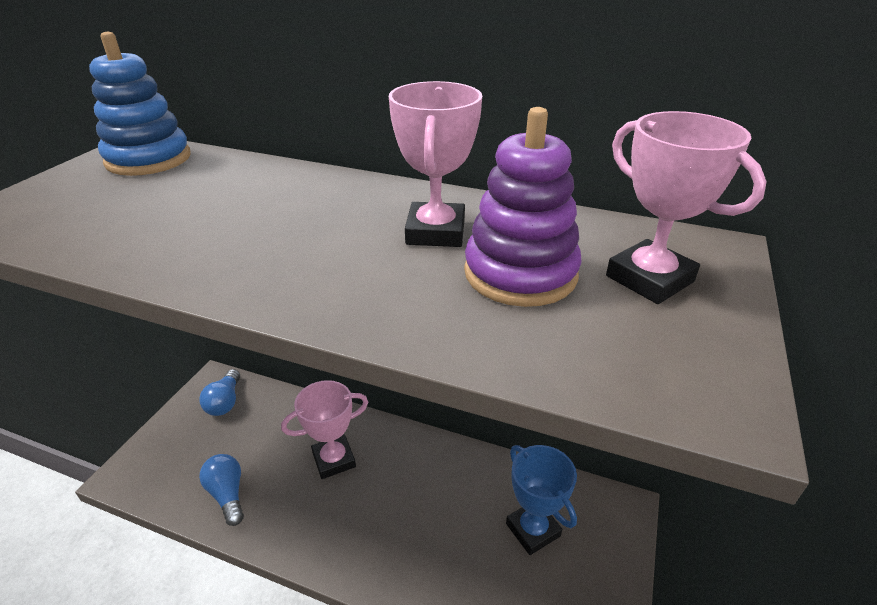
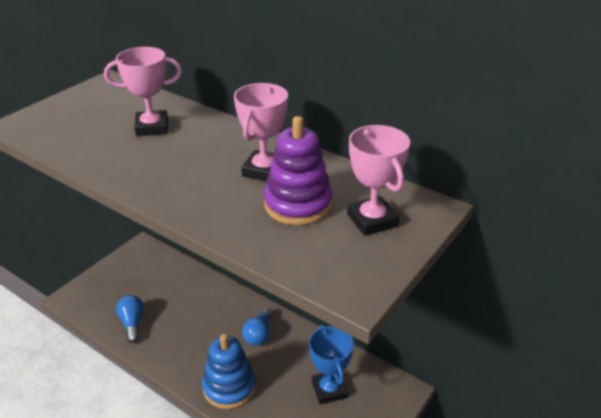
camera: 15 degrees right, 0 degrees up
blue stacking toy [89,32,191,176] -> blue stacking toy moved to [202,334,256,409]
blue light bulb [199,369,240,416] -> blue light bulb moved to [242,307,273,346]
pink trophy [281,380,368,479] -> pink trophy moved to [104,47,182,136]

